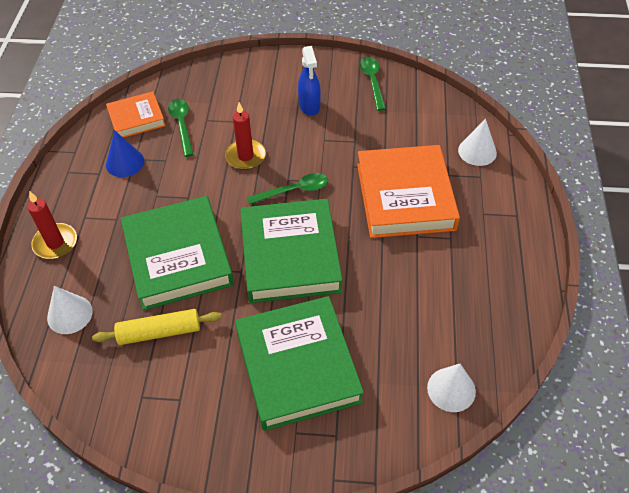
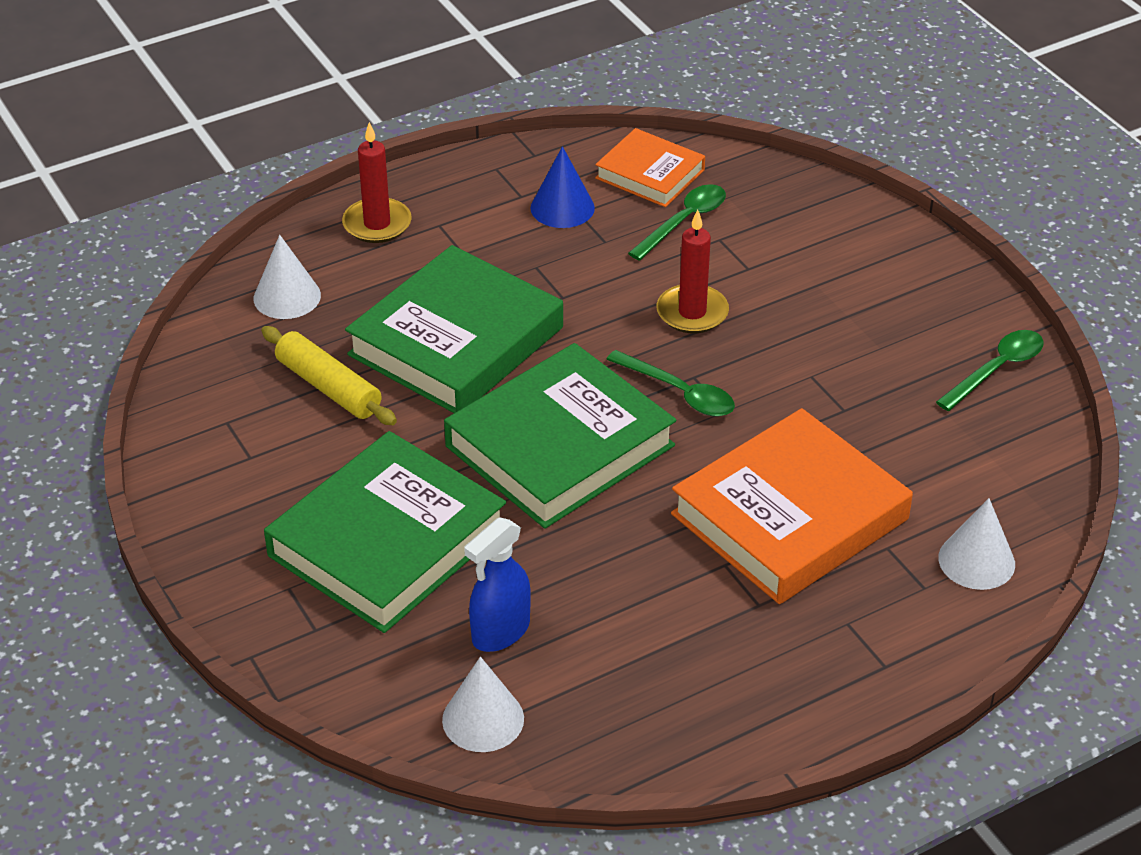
camera: 55 degrees right, 10 degrees down
blue spray bottle [298,46,321,116] -> blue spray bottle moved to [464,517,531,652]

